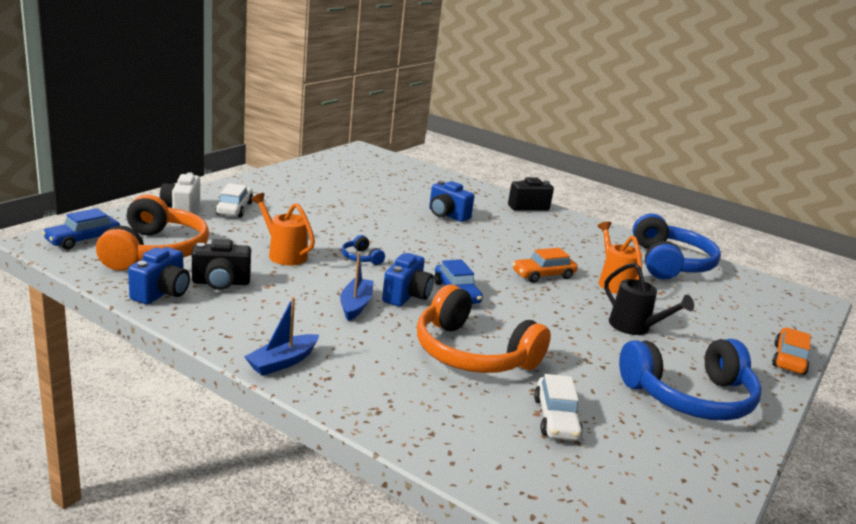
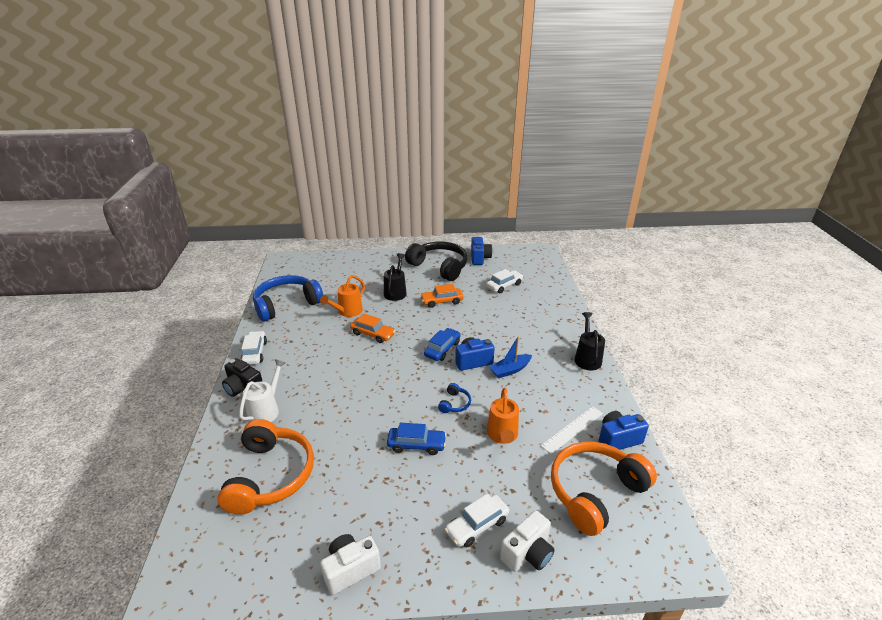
camera: 125 degrees left, 10 degrees up
blue car [42,208,120,249] -> blue car moved to [387,423,447,455]
black camera [192,239,251,290] -> white ruler [541,406,603,454]
blue boat [244,297,319,376] -> black watering can [574,312,605,370]
orange headphones [417,284,551,373] -> orange headphones moved to [218,419,314,515]
blue camera [429,181,475,222] -> blue camera moved to [471,237,492,265]
blue headphones [619,339,762,421] -> black headphones [405,241,467,281]
orange car [772,327,811,375] -> orange car moved to [420,284,463,308]
none -> white watering can [239,359,286,422]
none -> white car [241,331,267,365]
none -> white camera [320,534,381,595]

